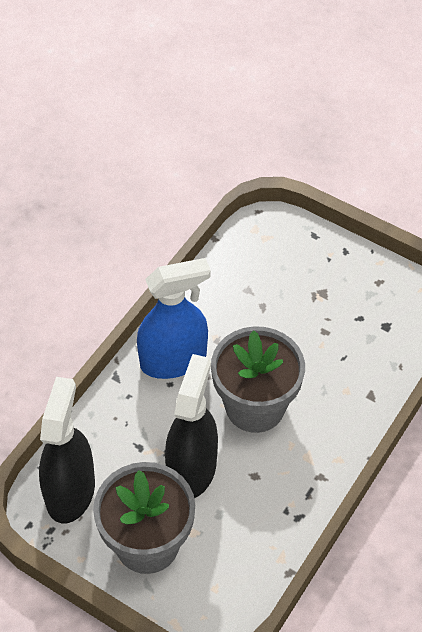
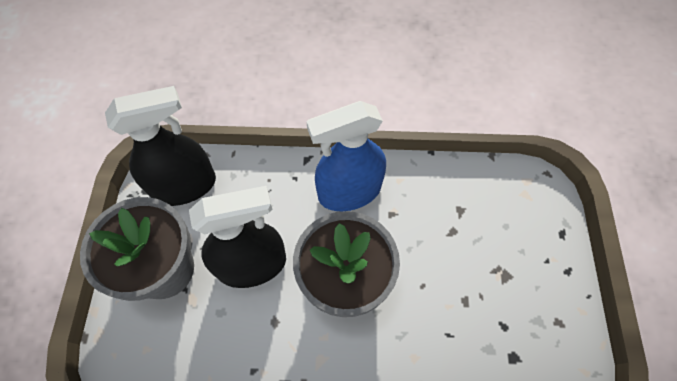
camera: 60 degrees right, 10 degrees up
blue spray bottle [137,258,211,379] -> blue spray bottle turned 120 degrees clockwise [306,101,386,211]

